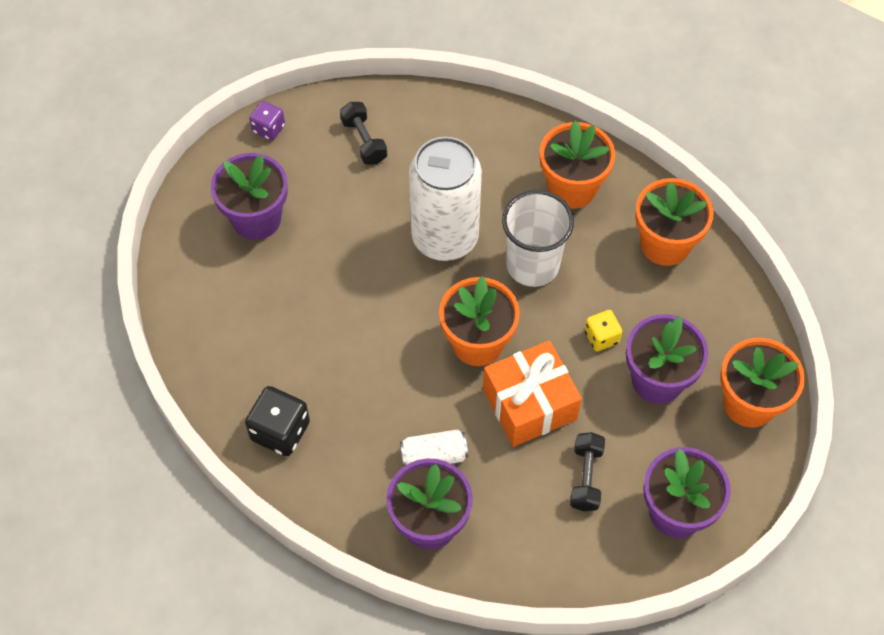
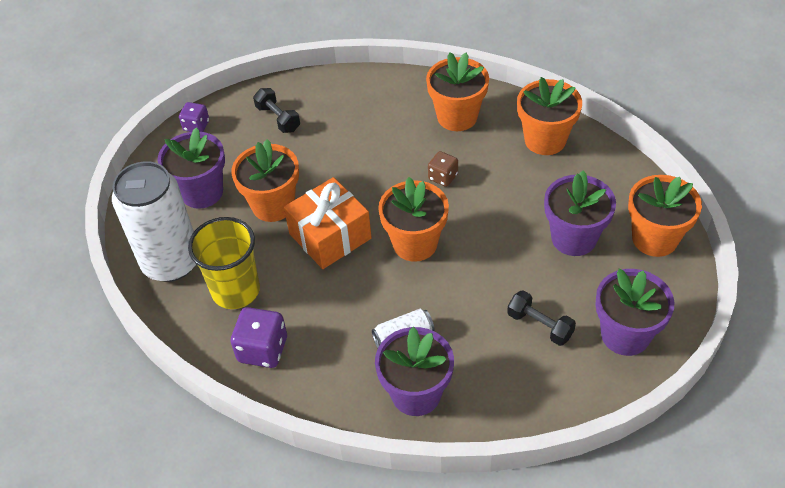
camera: 10 degrees left, 10 degrees down
black dice [245,386,310,456] -> purple dice [231,307,287,368]
white can [409,137,482,261] -> white can moved to [112,161,196,282]
orange gift [483,340,582,447] -> orange gift moved to [284,177,372,269]
white cup [502,190,574,287] -> brown dice [428,151,458,187]
black dumbbell [570,432,605,511] -> black dumbbell turned 45 degrees counterclockwise [507,290,576,346]
yellow dice [584,310,622,351] -> none
none -> yellow cup [188,217,260,309]
none -> orange flower pot [231,139,299,222]

